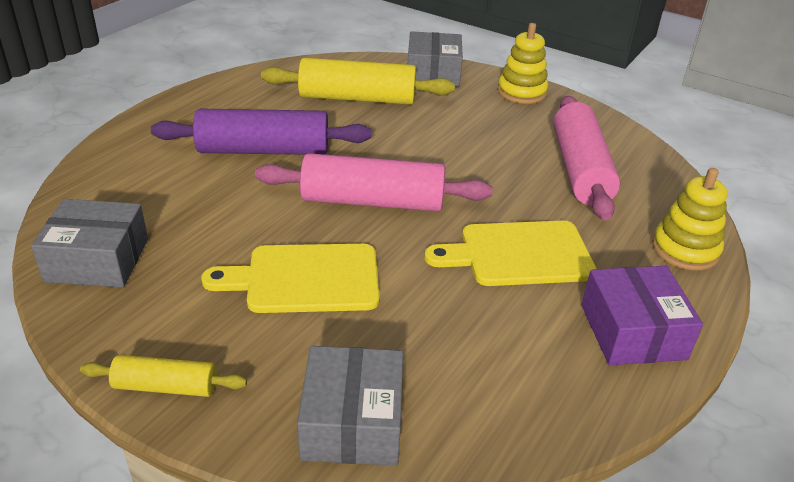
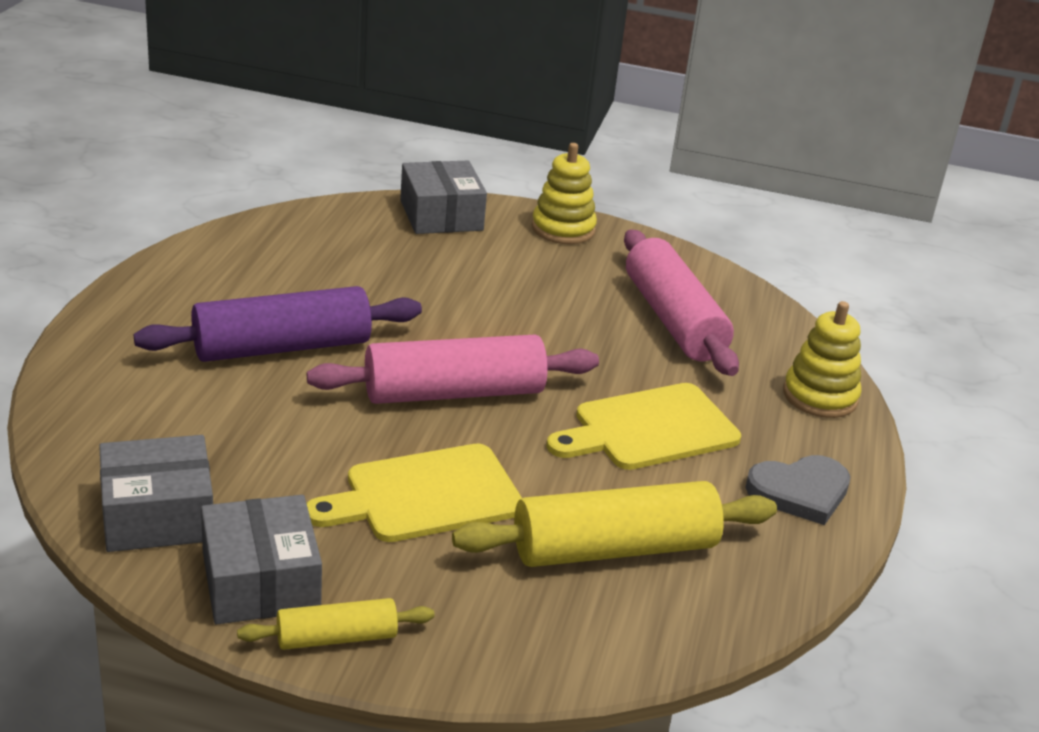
camera: 20 degrees left, 5 degrees down
yellow rolling pin [261,58,455,105] -> yellow rolling pin moved to [452,481,777,567]
grey box [297,346,403,466] -> grey box moved to [201,495,322,624]
purple box [581,266,703,365] -> grey heart [745,455,851,525]

